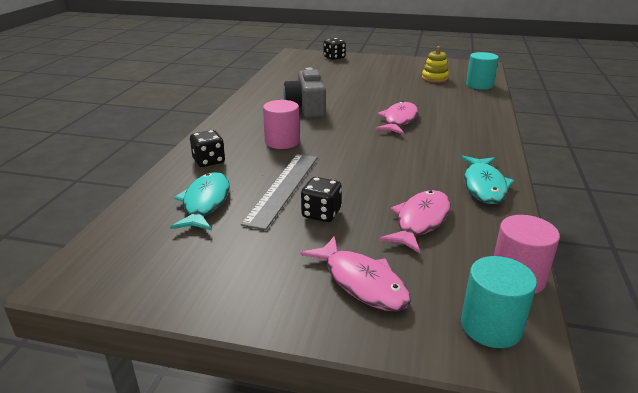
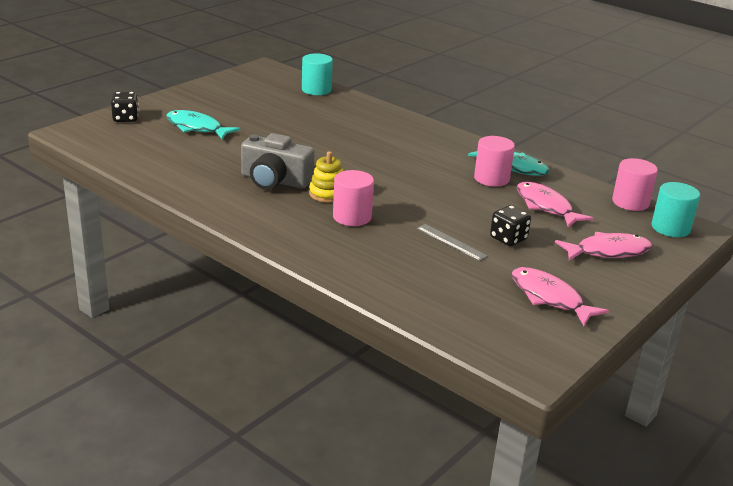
camera: 65 degrees left, 0 degrees up
turquoise fish [170,172,230,230] -> turquoise fish moved to [166,110,240,140]
black dice [190,130,225,167] -> none
grey ruler [241,154,318,230] -> grey ruler [417,224,488,261], size x0.56
pink fish [375,101,418,135] -> pink fish moved to [512,267,609,326]
yellow stacking toy [422,46,449,83] -> yellow stacking toy moved to [309,151,343,203]
none -> pink cylinder [474,136,515,187]

